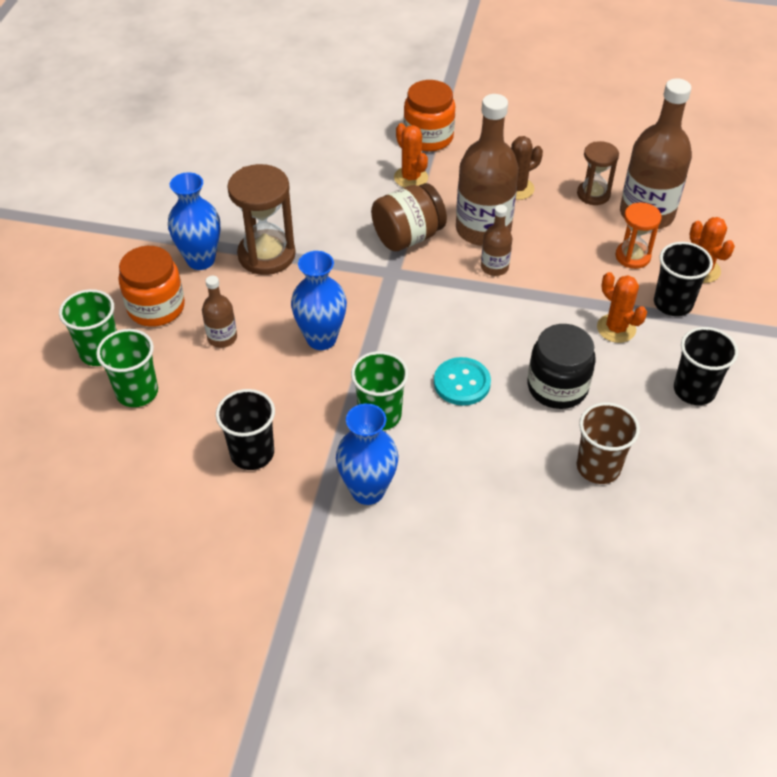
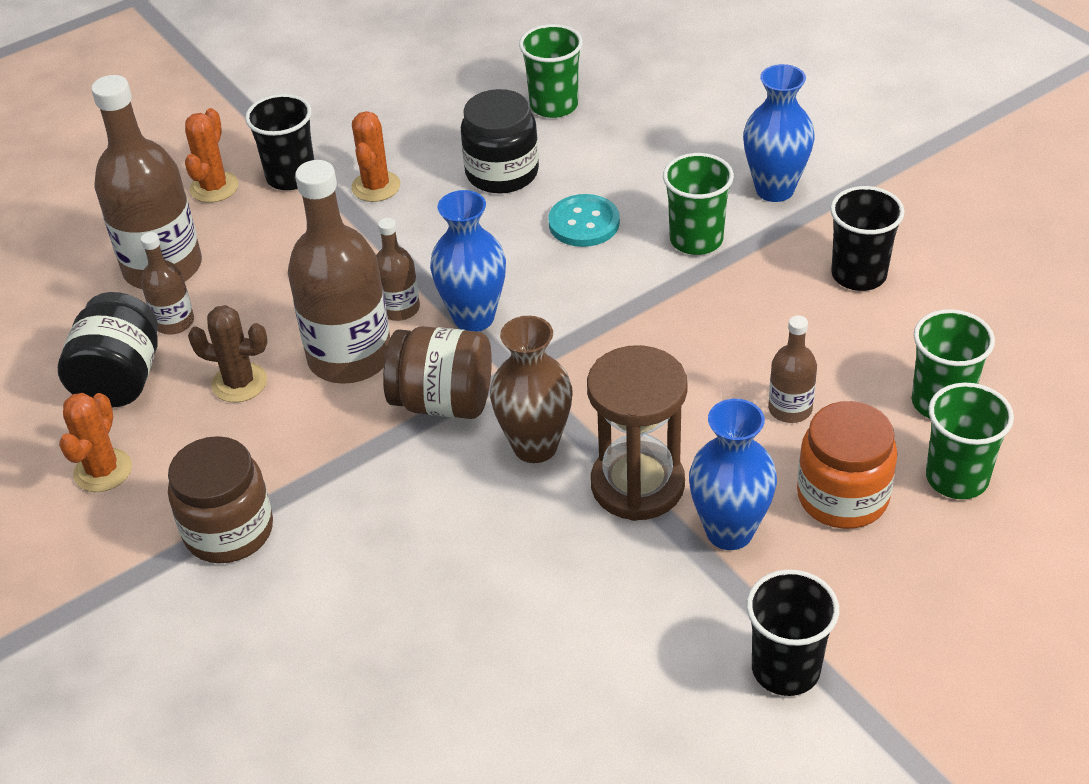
camera: 135 degrees left, 5 degrees down
blue vase [291,251,347,350] -> blue vase moved to [430,190,506,332]
orange cactus [394,123,428,188] -> orange cactus moved to [59,393,132,492]
orange jar [404,80,455,152] -> brown jar [168,436,273,563]
brown hourglass [577,141,619,205] -> brown bottle [141,232,194,334]
brown cup [577,402,640,484] -> green cup [519,24,583,118]
orange hourglass [616,203,662,269] -> none
black cup [674,327,738,405] -> black cup moved to [746,569,839,696]
none -> black jar [58,292,158,408]
none -> brown vase [490,316,573,463]

